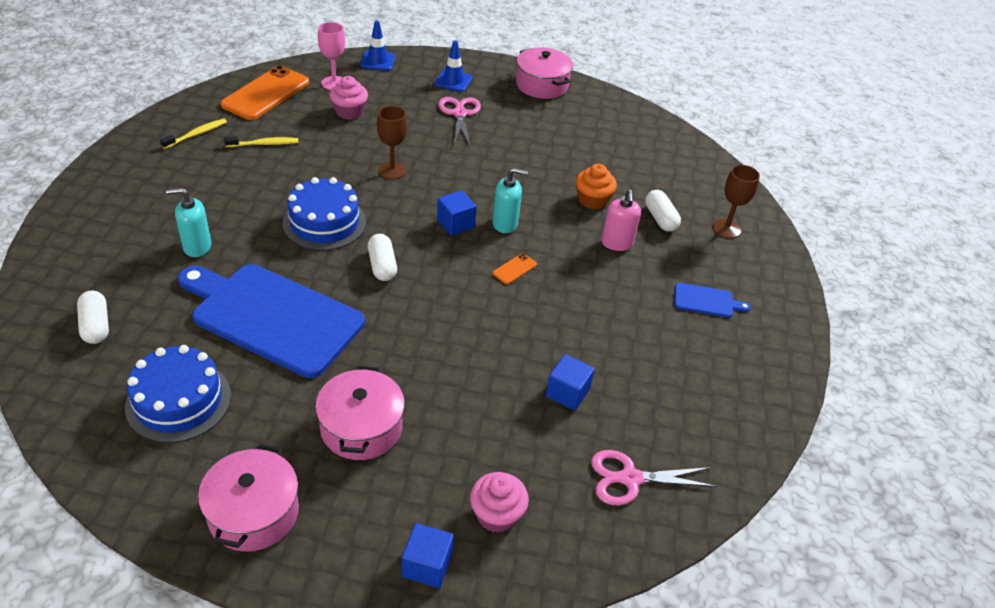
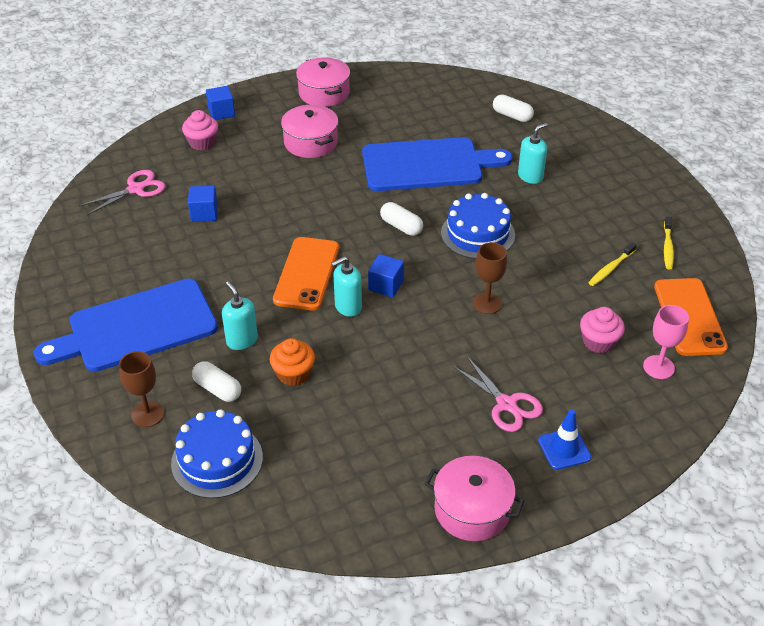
camera: 150 degrees right, 0 degrees up
blue cake [125,345,231,443] -> blue cake moved to [171,409,263,498]
blue traffic cone [360,21,395,71] -> none
orange phone [493,253,537,284] -> orange phone [273,237,339,311], size x2.39
pink soap dispenser [601,189,641,251] -> turquoise soap dispenser [222,281,258,350]
blue cutting board [674,283,751,318] -> blue cutting board [34,279,218,372], size x2.45

